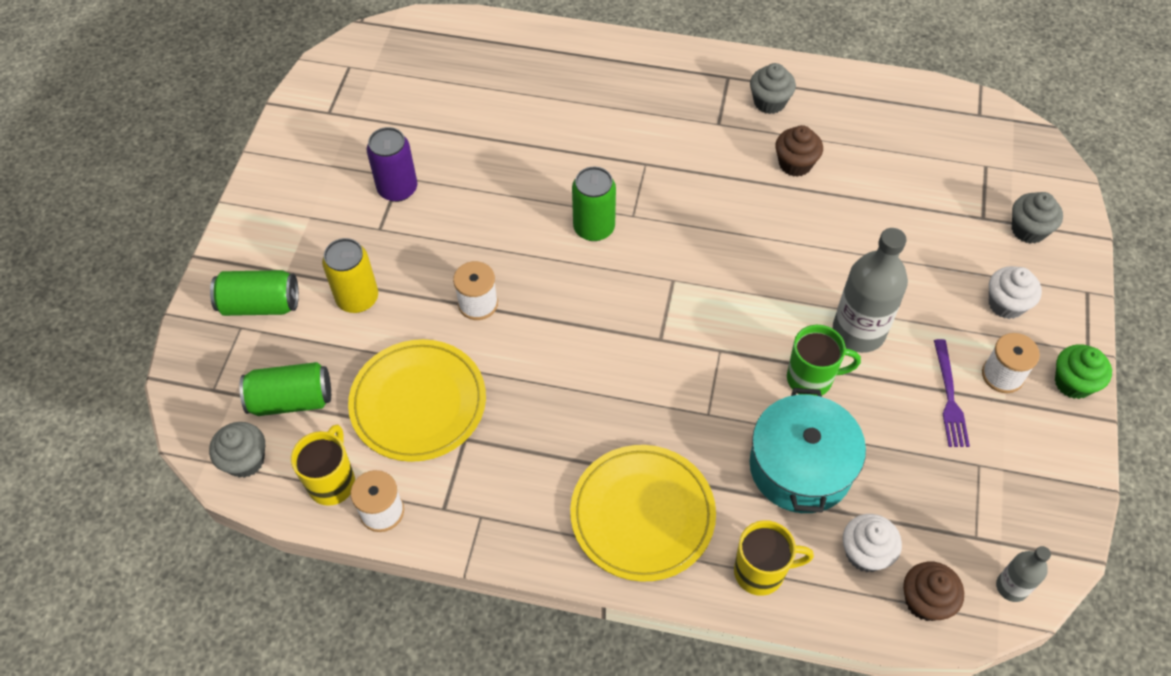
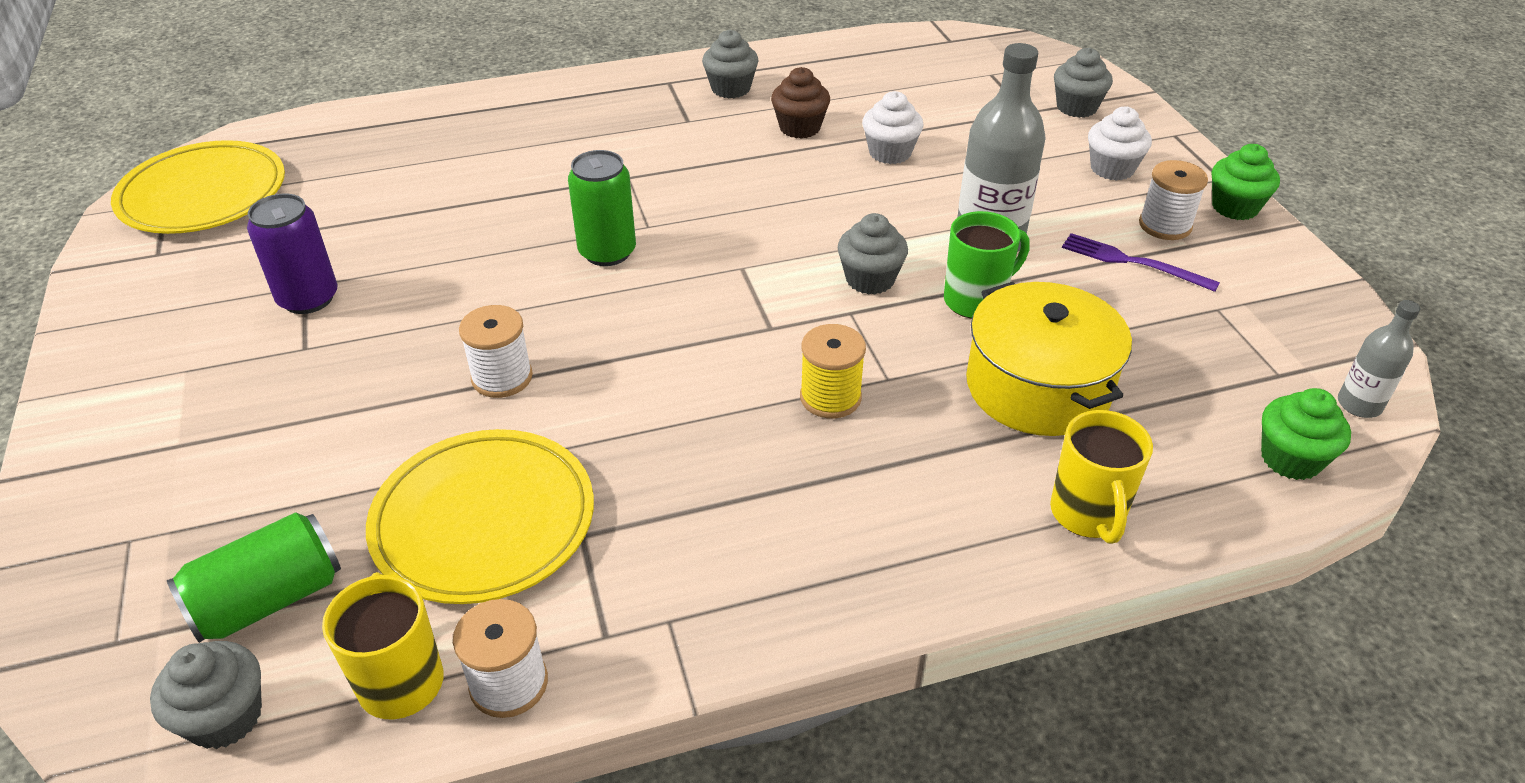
camera: 30 degrees left, 15 degrees down
green can [210,270,299,316] -> none
yellow can [322,238,378,313] -> none
yellow plate [570,445,716,582] -> yellow plate moved to [111,140,285,234]
yellow mug [734,520,814,596] -> yellow mug turned 120 degrees clockwise [1050,410,1153,544]
turquoise pot [750,388,866,513] -> yellow pot [966,282,1132,436]
white cupcake [843,514,902,572] -> white cupcake moved to [862,91,923,164]
brown cupcake [903,562,964,621] -> green cupcake [1261,388,1351,480]
purple fork [934,339,970,447] -> purple fork turned 150 degrees clockwise [1062,233,1220,292]
none -> yellow spool [800,324,866,418]
none -> grey cupcake [838,213,908,295]

